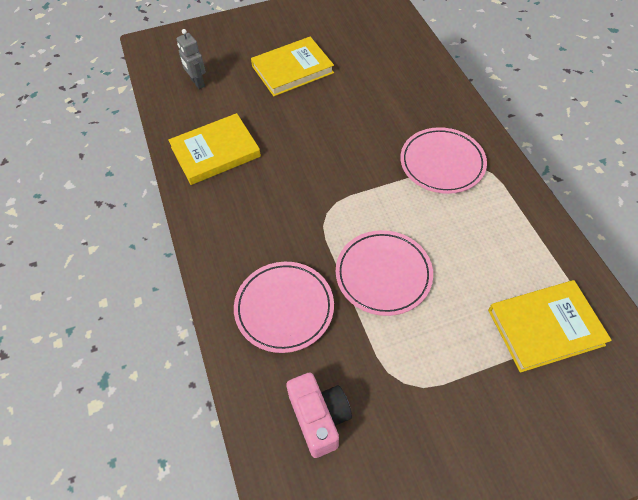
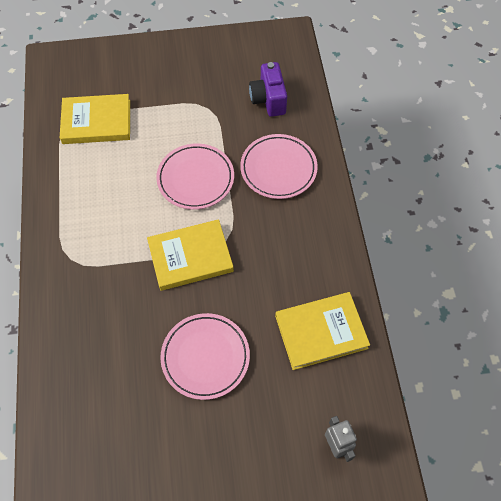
camera: 170 degrees left, 5 degrees up
yellow book [251,37,334,96] -> yellow book moved to [147,219,234,291]
pink camera [286,373,352,458] -> purple camera [249,62,287,117]
pink plate [400,127,487,194] -> pink plate moved to [160,313,250,400]

